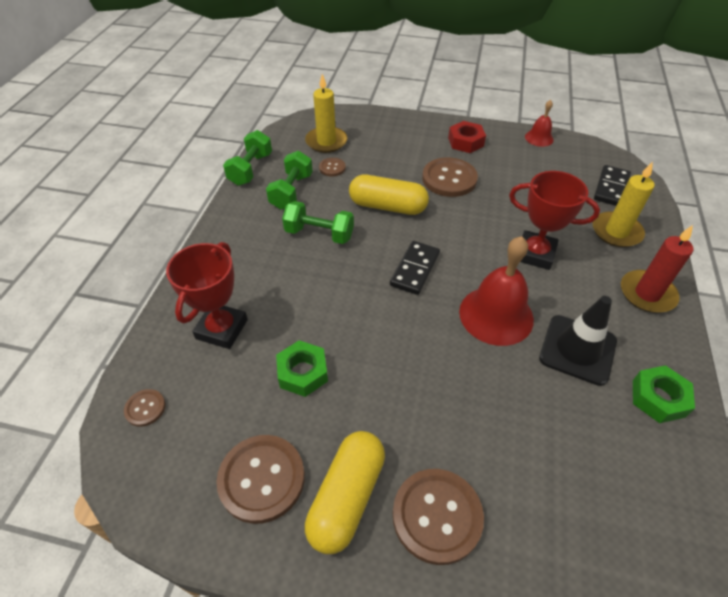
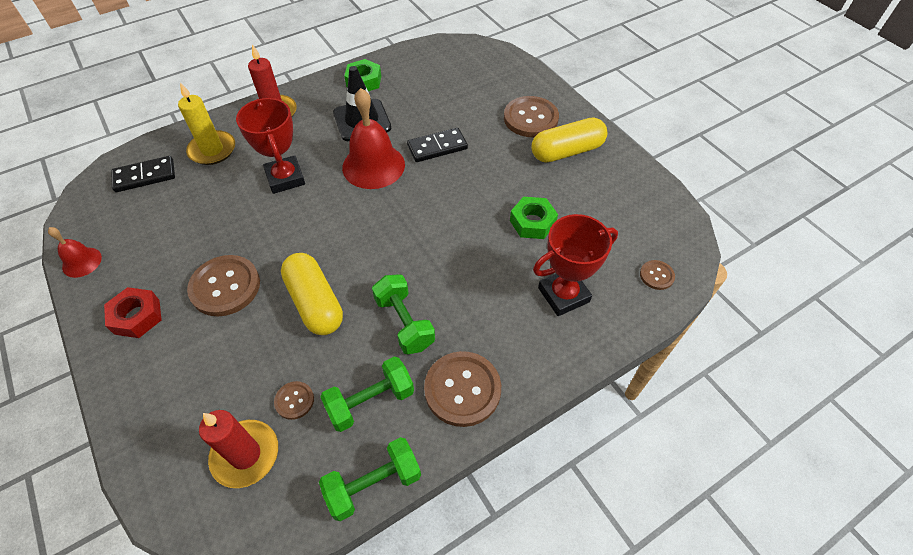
camera: 135 degrees left, 5 degrees up
brown button [216,435,305,524] -> brown button moved to [424,351,501,427]
yellow candle [305,74,348,153] -> red candle [199,410,278,488]
black domino [390,241,440,295] -> black domino moved to [407,128,468,162]

